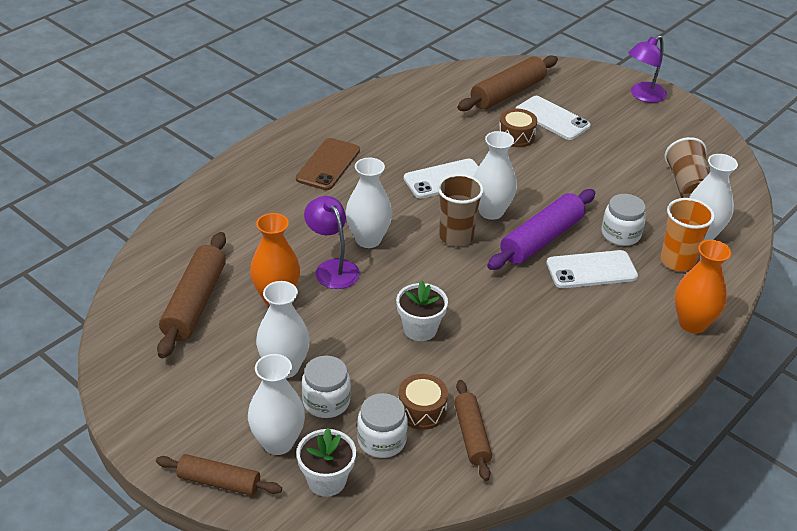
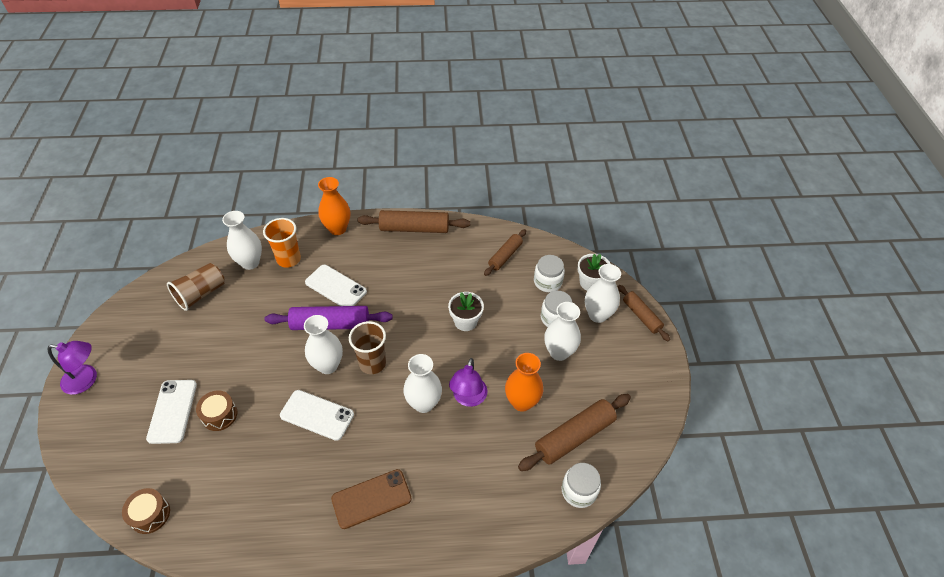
camera: 135 degrees left, 10 degrees up
brown drum [398,374,448,430] -> brown drum moved to [122,488,170,534]
brown rolling pin [457,55,558,111] -> brown rolling pin moved to [358,210,470,233]
white jar [602,194,646,246] -> white jar moved to [562,463,601,508]

